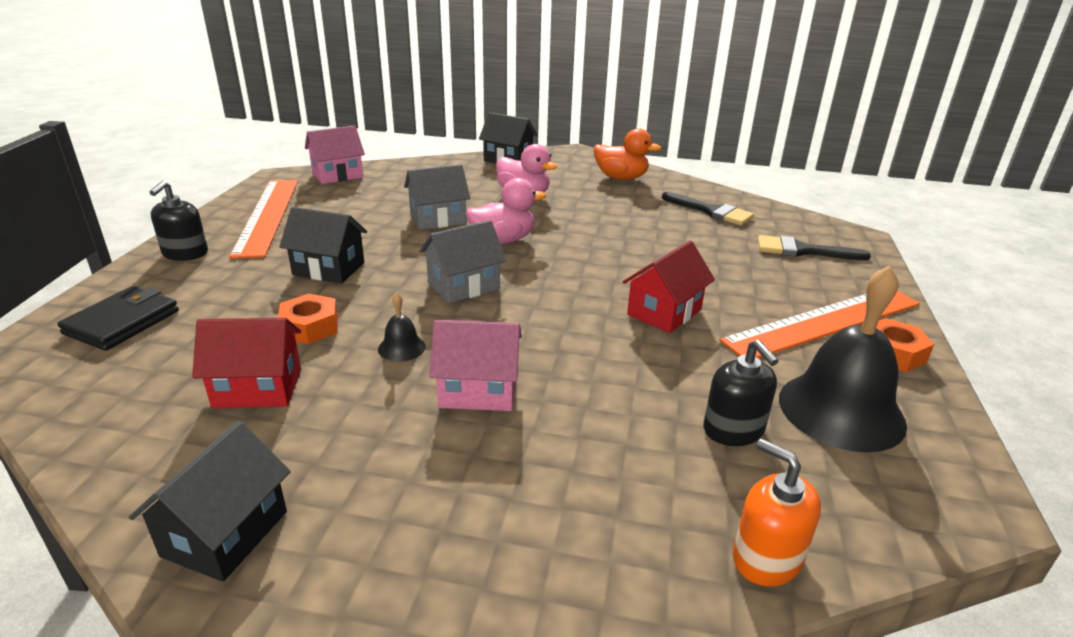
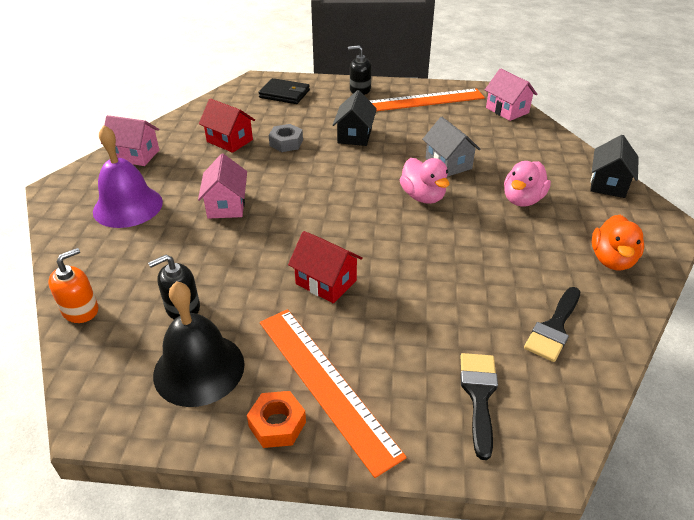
camera: 85 degrees right, 10 degrees up
black house [129,421,291,582] -> pink house [101,115,159,166]
red house [192,318,301,408] -> red house turned 45 degrees counterclockwise [199,98,255,153]
orange nut [278,293,338,344] -> grey nut [269,124,303,152]
black bell [378,293,426,362] -> none
grey house [420,220,507,303] -> none
none -> purple bell [93,125,163,228]

